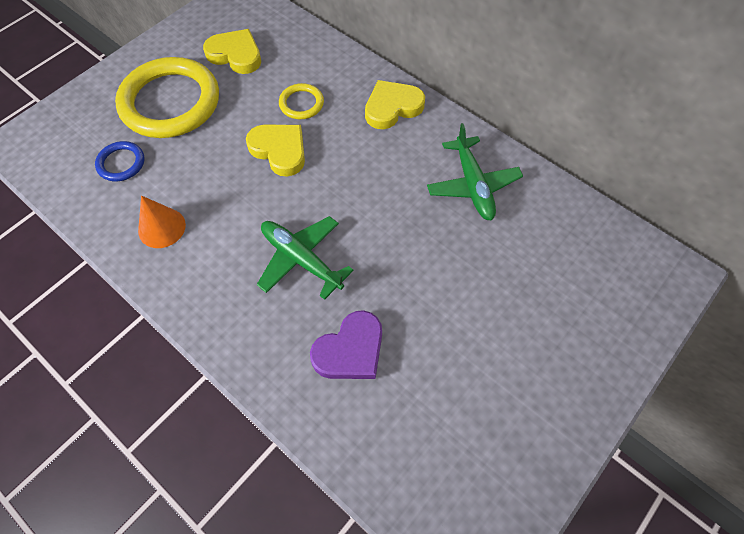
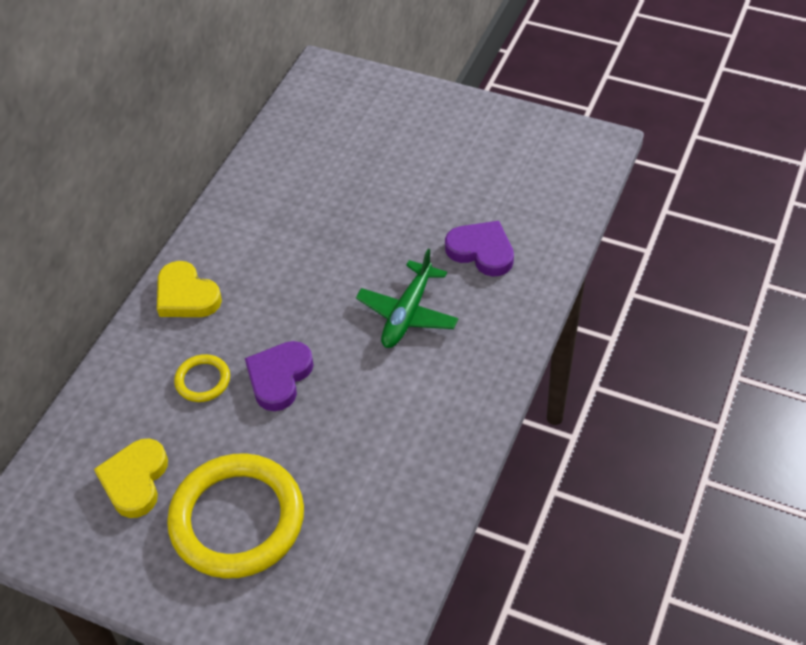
camera: 105 degrees left, 10 degrees down
blue ring [95,141,144,181] -> none
orange cone [138,196,186,248] -> none
yellow heart [246,125,305,177] -> purple heart [245,341,314,411]
green plane [427,123,523,220] -> none

